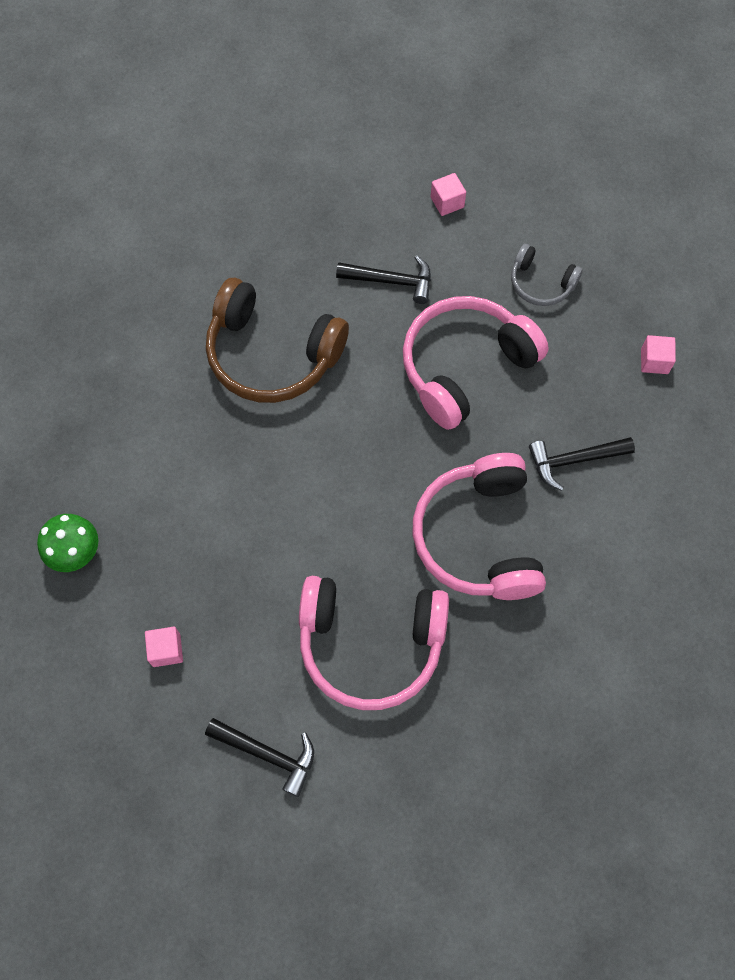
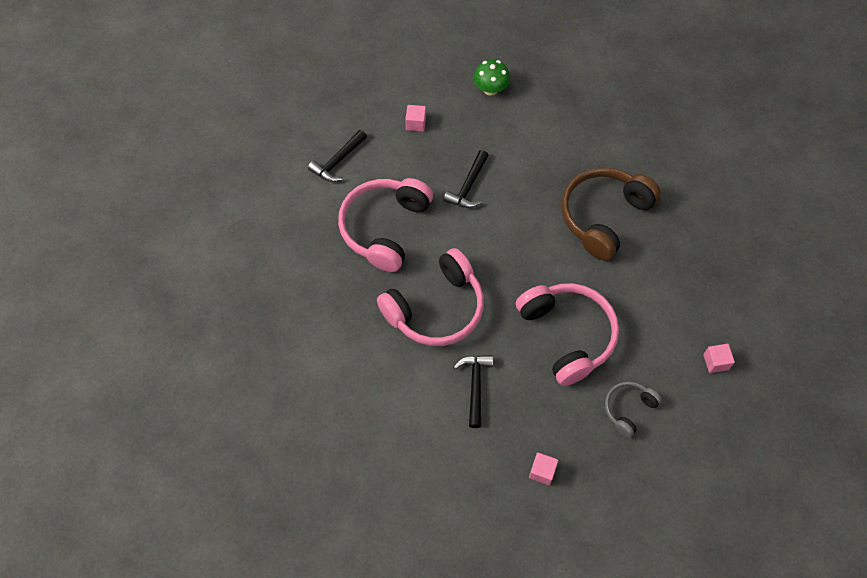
camera: 105 degrees right, 5 degrees down
black hammer [336,255,431,304] -> black hammer moved to [444,150,489,208]
pink headphones [413,453,546,600] -> pink headphones turned 135 degrees clockwise [377,248,484,346]

